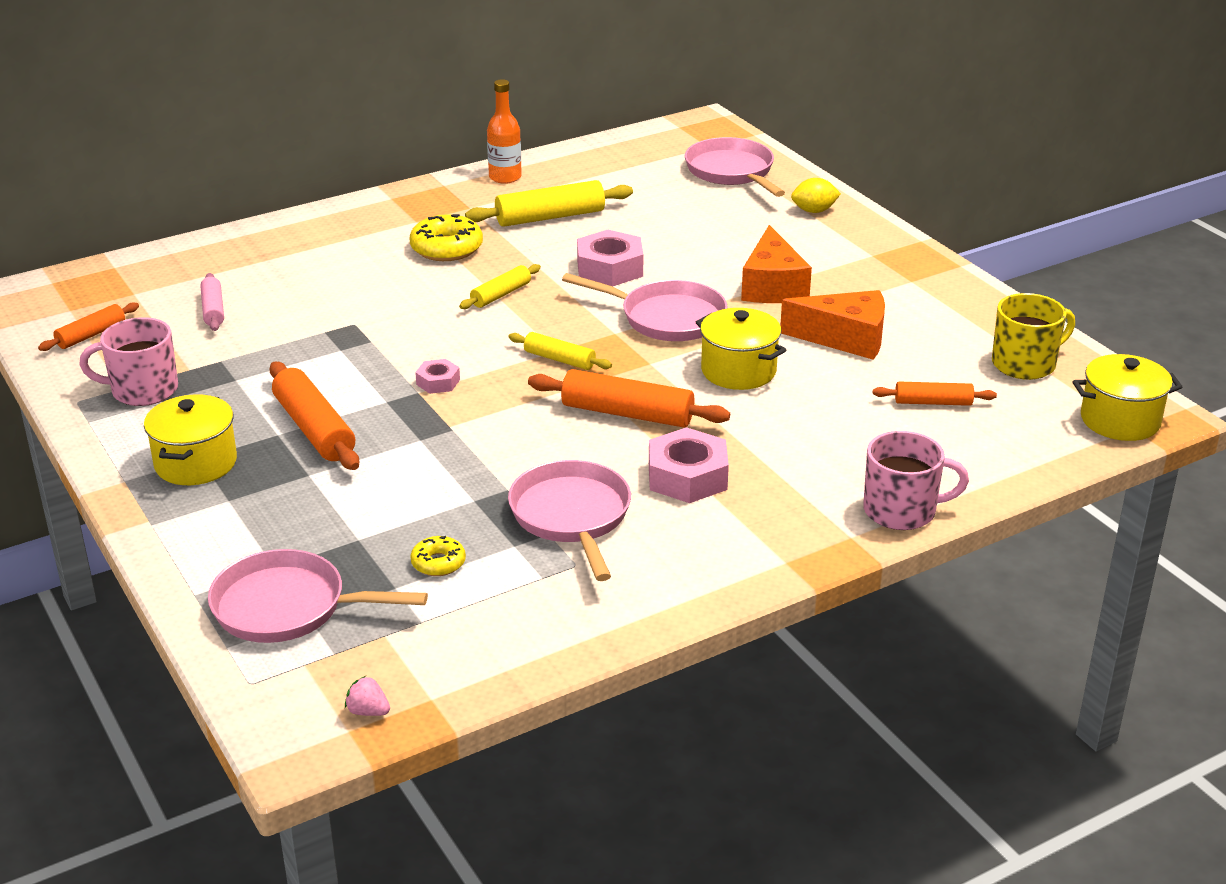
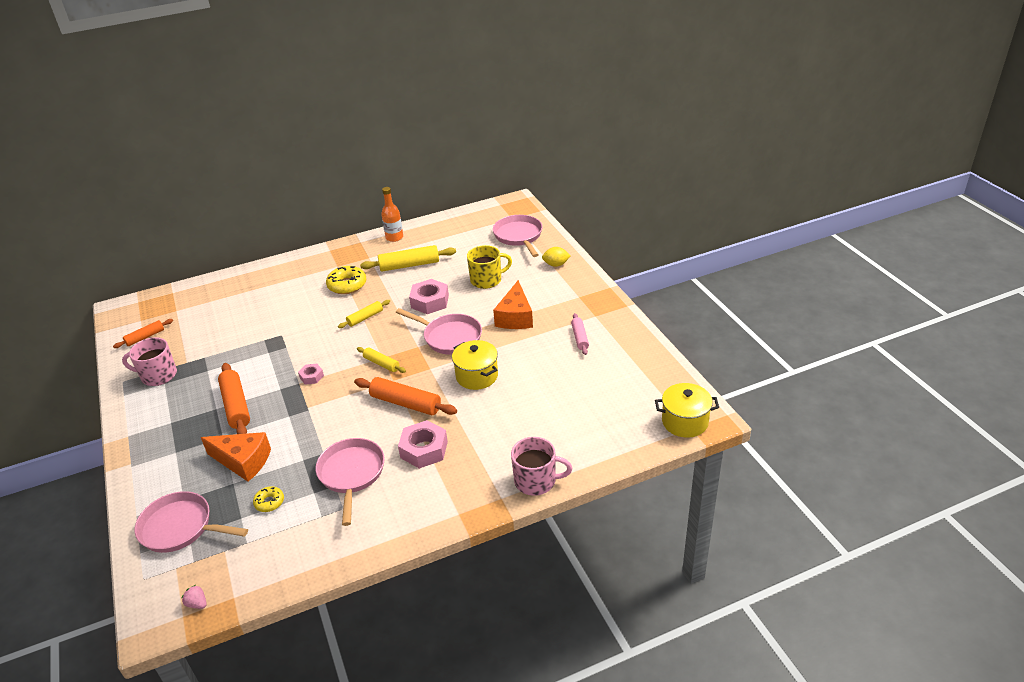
camera: 10 degrees right, 5 degrees up
yellow pot [144,394,237,485] -> none
pink rolling pin [200,273,224,331] -> pink rolling pin moved to [571,313,589,355]
orange cheese [780,290,885,360] -> orange cheese moved to [201,432,271,482]
orange rolling pin [873,382,997,406] -> none
yellow mug [992,293,1075,380] -> yellow mug moved to [467,245,512,289]

